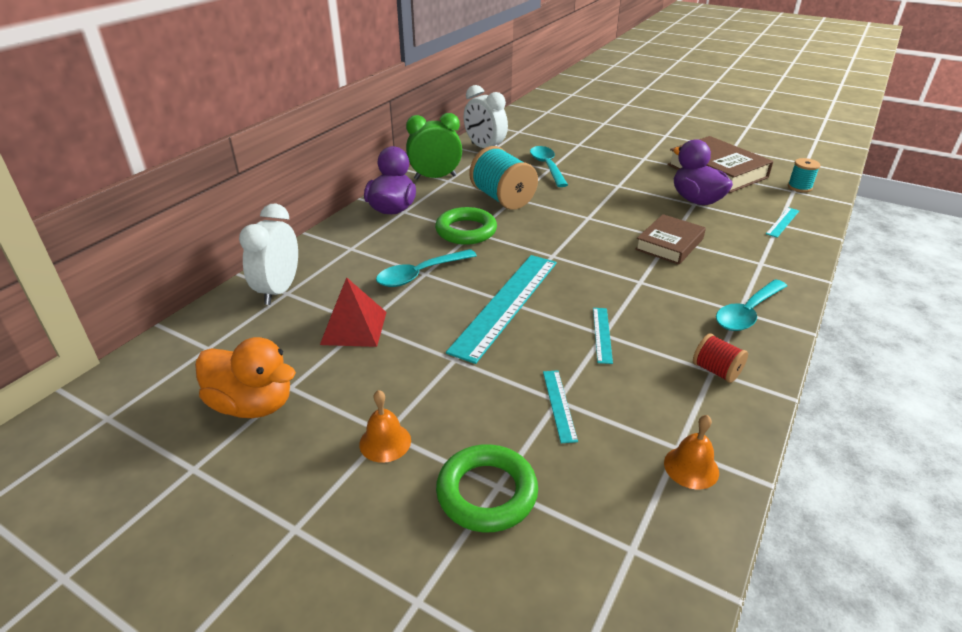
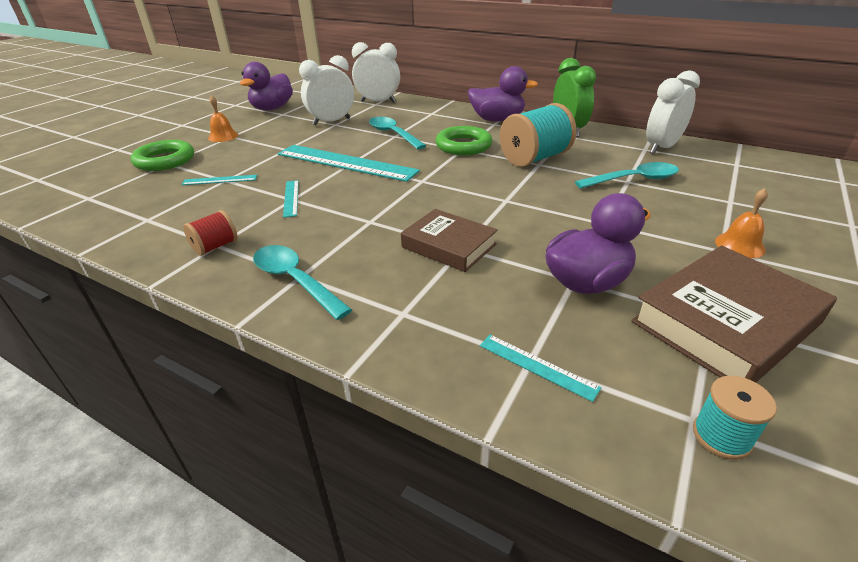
camera: 90 degrees right, 0 degrees up
orange duck [195,337,296,418] -> purple duck [240,62,293,111]
red pyramid [320,277,387,347] -> white clock [299,55,354,126]
turquoise ruler [593,308,613,364] -> turquoise ruler turned 75 degrees clockwise [283,180,299,218]
orange bell [664,415,719,489] -> orange bell moved to [715,188,768,258]

